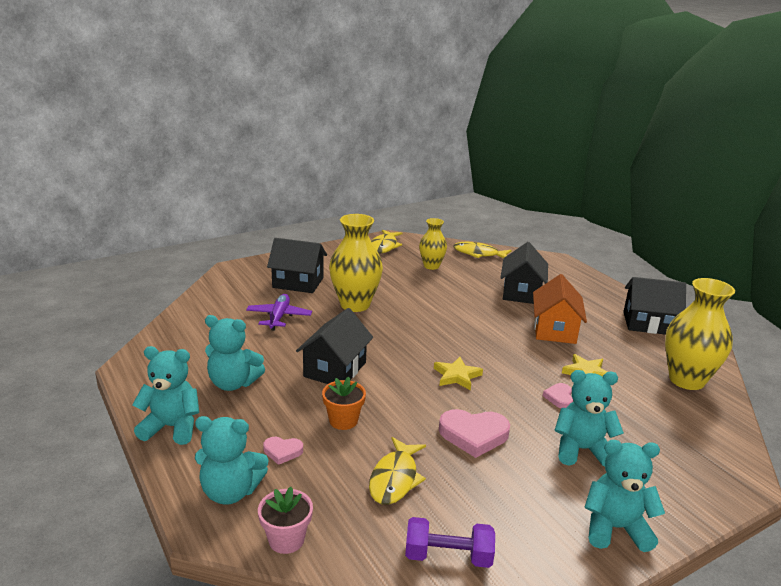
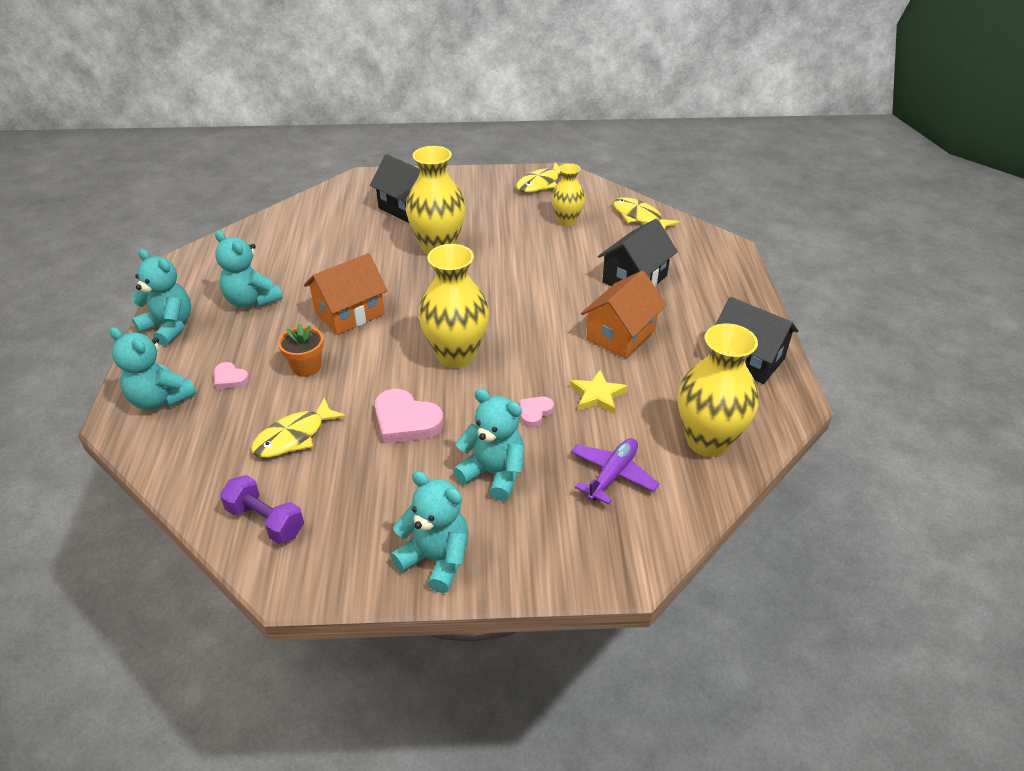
camera: 30 degrees right, 15 degrees up
purple plane [246,294,312,331] -> purple plane moved to [571,438,660,505]
pink flower pot [258,487,313,554] -> none
black house [296,308,373,384] -> orange house [304,253,388,335]
yellow star [434,357,483,390] -> yellow vase [418,244,489,368]

